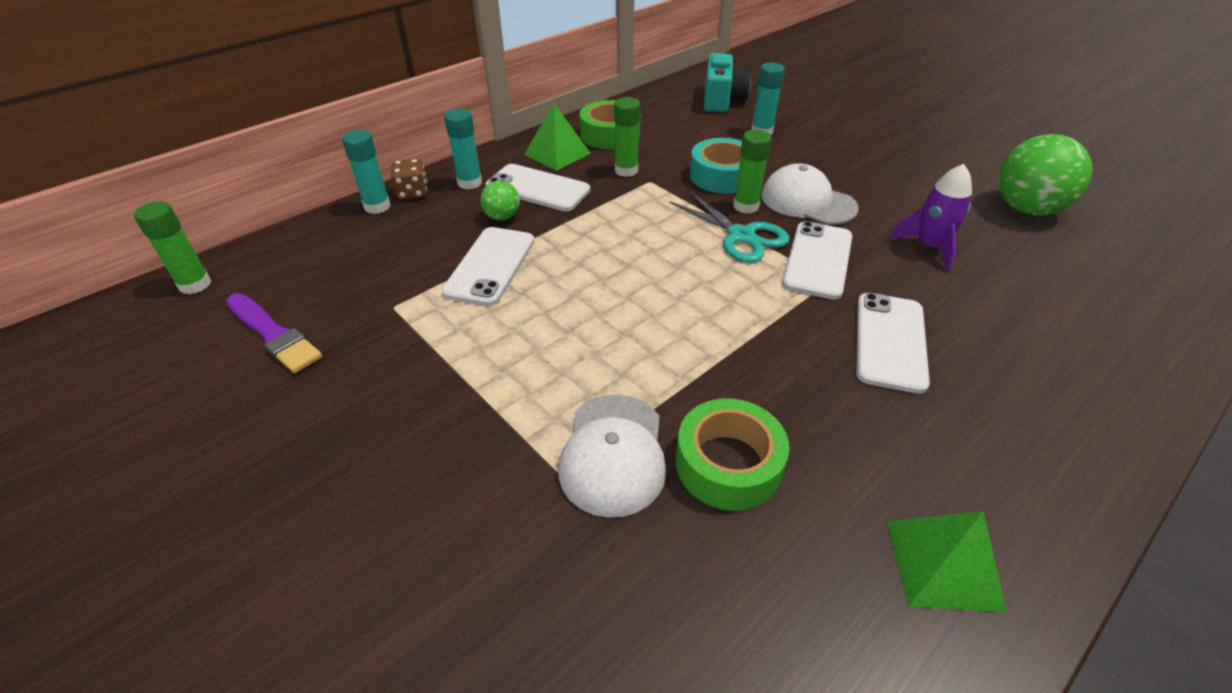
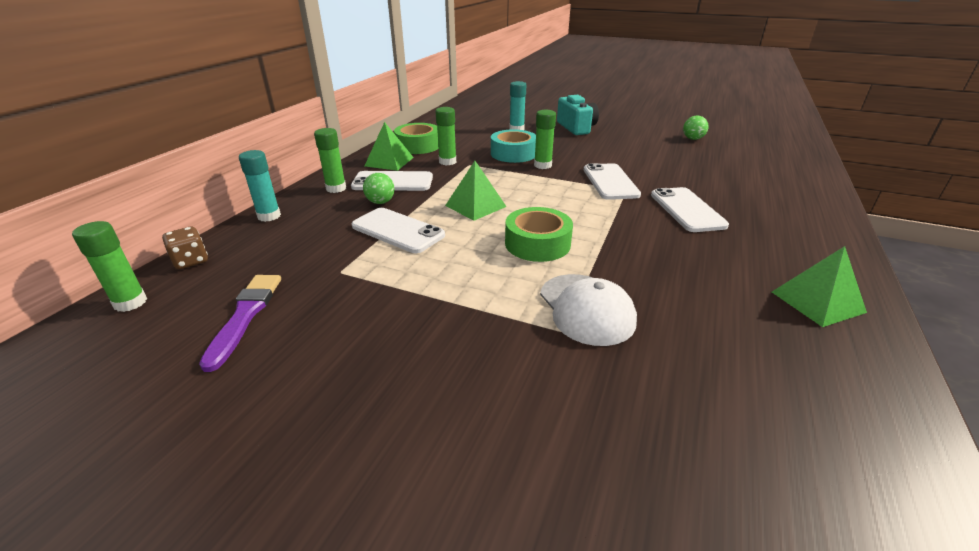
camera: 25 degrees left, 10 degrees down
purple brush [226,293,322,373] -> purple brush turned 105 degrees counterclockwise [199,275,281,372]
brown dice [391,159,427,199] -> brown dice moved to [162,227,208,269]
white phone [442,227,535,306] -> white phone turned 45 degrees counterclockwise [351,208,445,253]
turquoise glue stick [444,108,482,190] -> green glue stick [314,128,346,193]
turquoise scissors [669,191,790,263] -> none
green tape [676,398,789,511] -> green tape moved to [505,207,573,262]
turquoise camera [704,53,751,112] -> turquoise camera moved to [557,95,599,135]
white cap [761,163,859,225] -> none
purple rocket [889,164,972,271] -> none
green ball [999,134,1093,216] -> green ball [683,115,709,140], size x0.50
none -> green pyramid [445,161,507,221]

